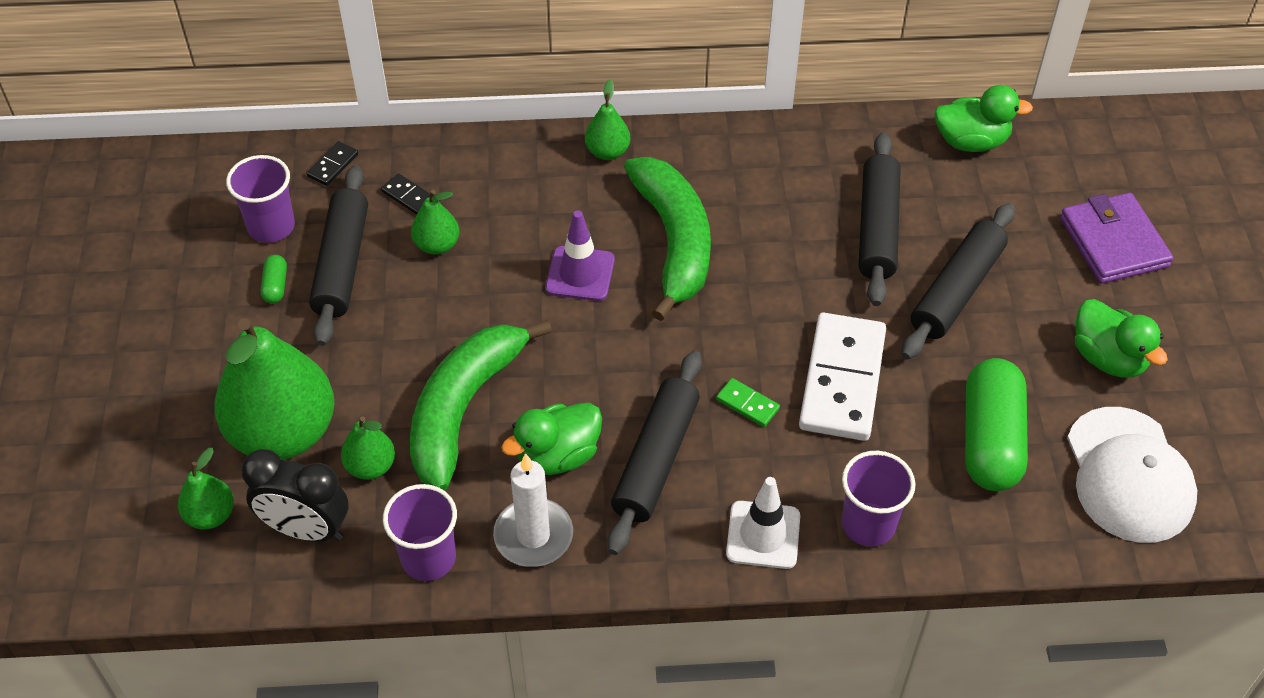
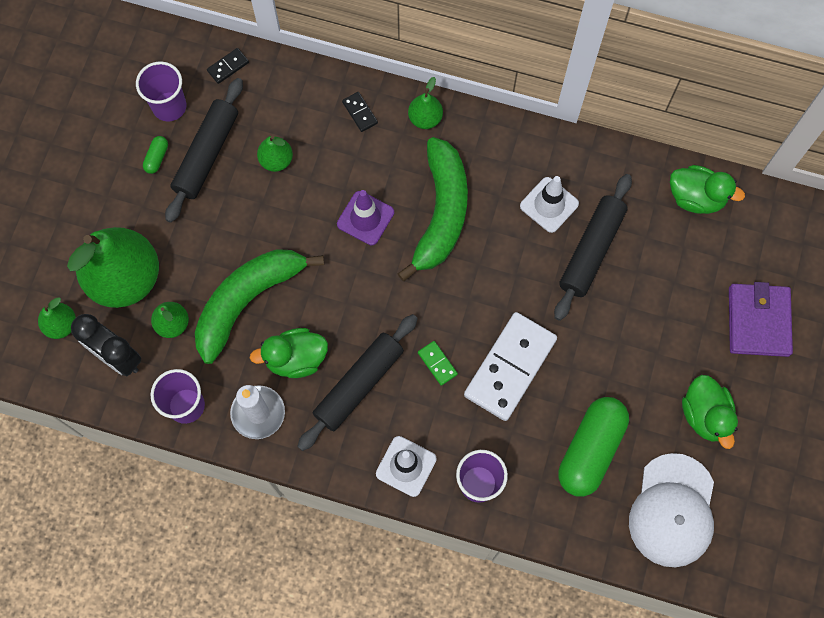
camera: 20 degrees right, 20 degrees up
black domino [381,174,434,215] -> black domino moved to [342,92,378,132]
black rolling pin [902,203,1015,359] -> none
none -> white traffic cone [520,176,579,233]

